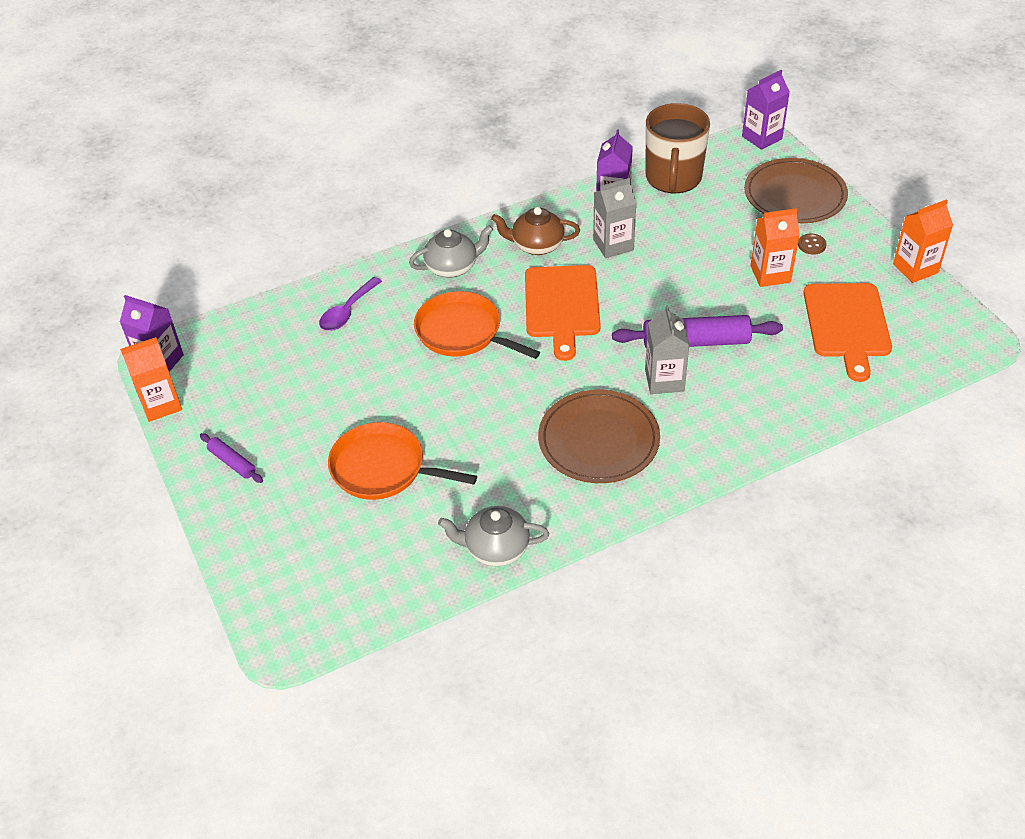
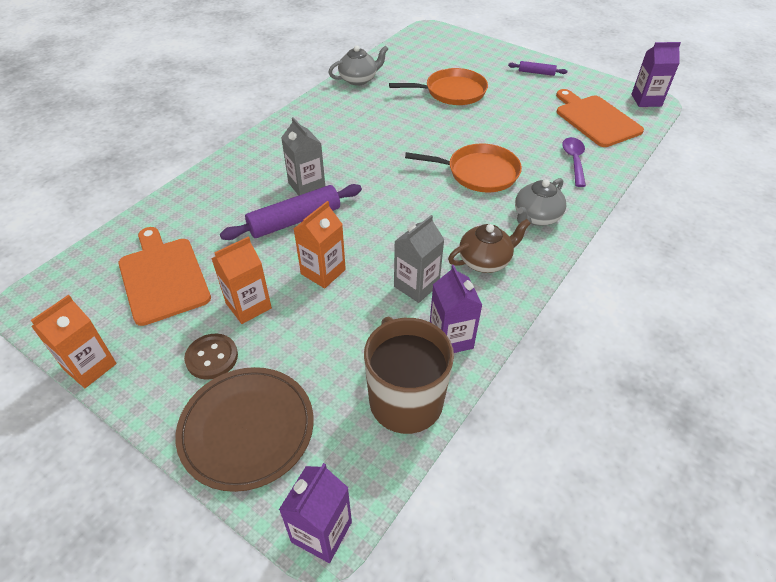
camera: 150 degrees right, 0 degrees up
orange carton [120,337,182,422] -> orange carton moved to [294,201,346,288]
orange cutting board [525,265,601,361] -> orange cutting board moved to [556,89,644,147]
brown plate [538,390,660,483] -> none
brown button [798,233,826,255] -> brown button [184,334,238,380], size x1.59

